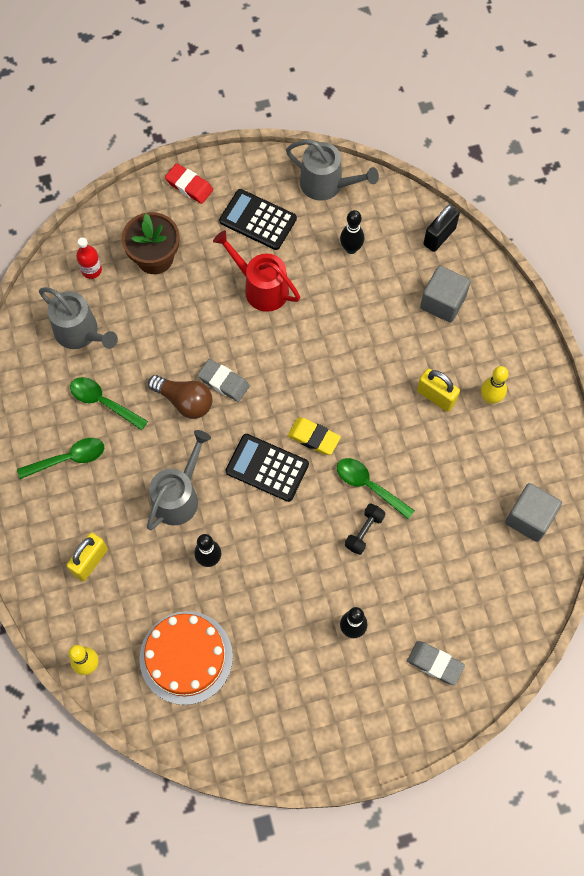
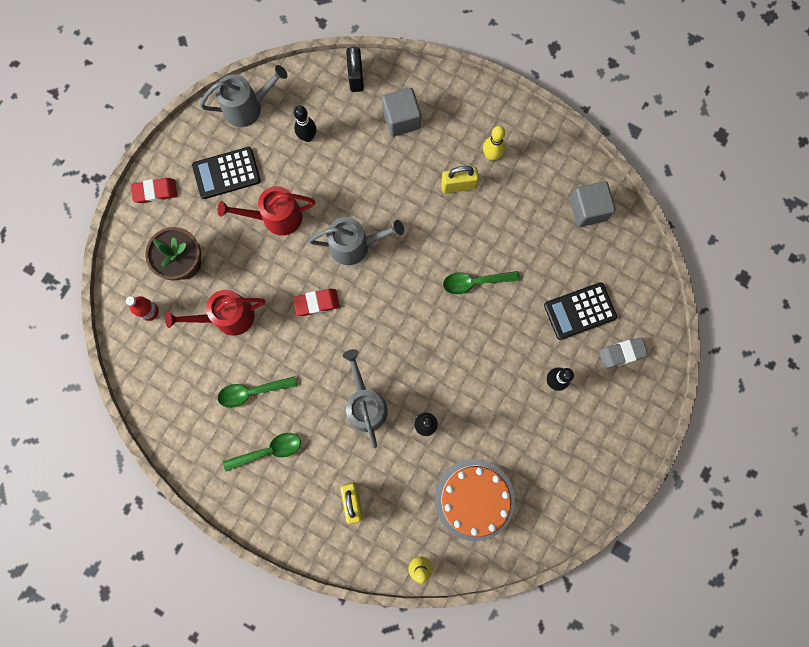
camera: 45 degrees left, 10 degrees up
green spoon [17,438,104,479] -> green spoon turned 45 degrees clockwise [223,433,301,471]
grey watering can [39,287,118,349] -> grey watering can moved to [309,217,404,265]
brown light bulb [148,375,212,419] -> none
grey eraser [198,359,250,402] -> red eraser [293,289,340,316]
black calculator [226,434,309,502] -> black calculator moved to [544,282,617,340]
yellow eraser [288,418,341,455] -> none
black dumbbell [345,504,385,555] -> none
none -> red watering can [165,290,265,336]

